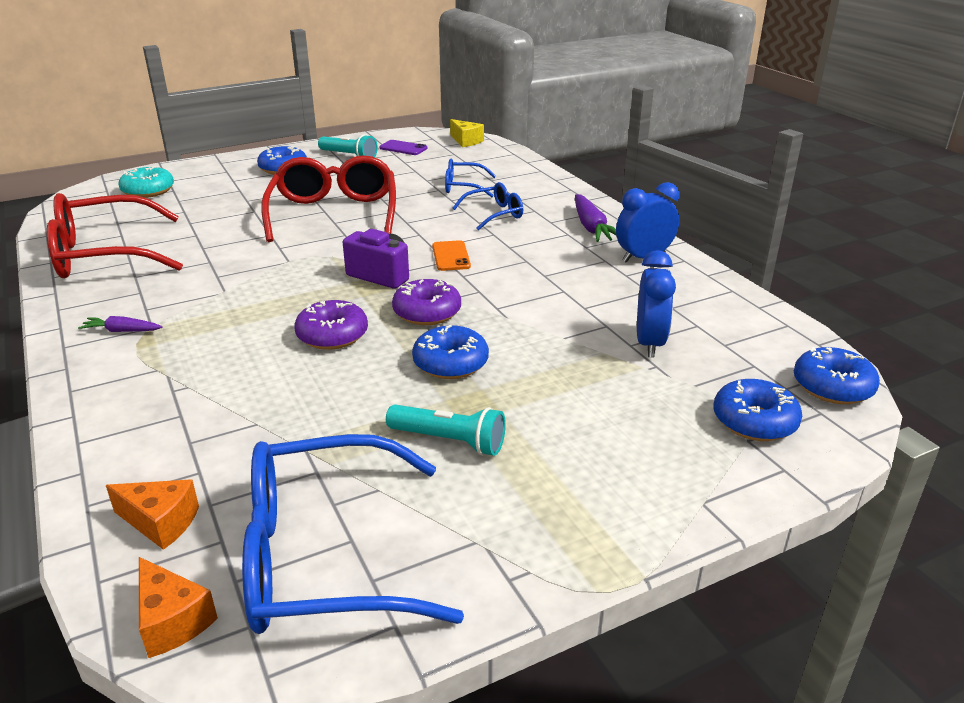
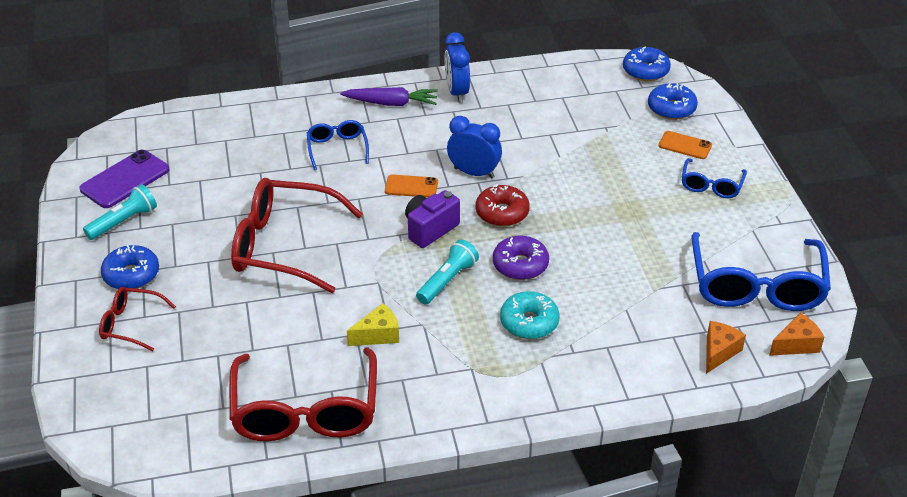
camera: 75 degrees left, 10 degrees up
purple carrot [78,316,163,332] -> none
turquoise donut [118,166,174,198] -> turquoise donut moved to [500,291,559,339]
purple phone [379,140,428,155] -> purple phone [79,150,170,208], size x1.63
turquoise flashlight [386,404,506,456] -> turquoise flashlight moved to [416,239,479,305]
purple donut [392,279,461,325] -> red donut [476,184,530,227]
blue donut [412,325,489,379] -> none
blue glasses [445,159,496,197] -> blue glasses moved to [682,158,747,198]
yellow cheese [450,119,484,147] -> yellow cheese moved to [347,303,399,346]
blue clock [637,250,676,358] -> blue clock moved to [447,116,502,179]
none -> red glasses [99,287,176,351]
none -> orange phone [658,131,712,159]

